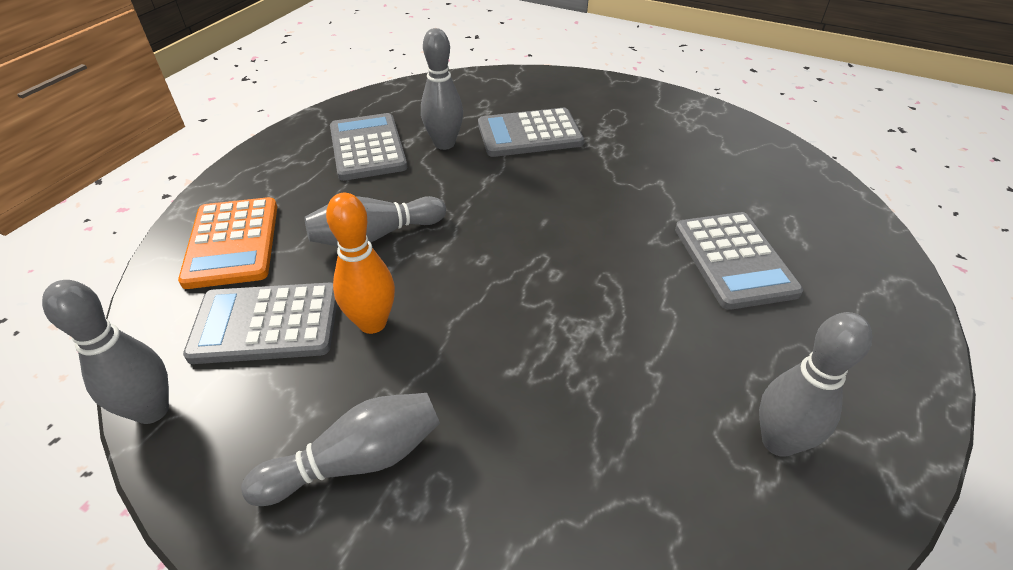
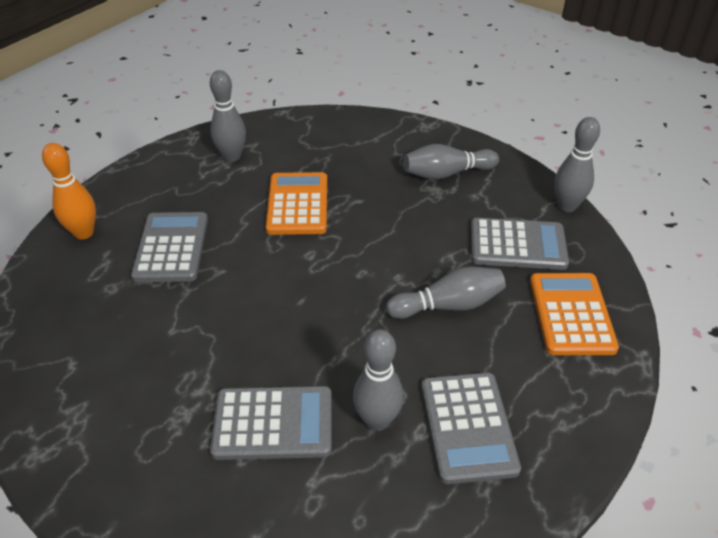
camera: 170 degrees left, 0 degrees up
orange bowling pin [326,193,395,334] -> orange bowling pin moved to [42,143,96,240]
none -> orange calculator [266,172,327,235]

